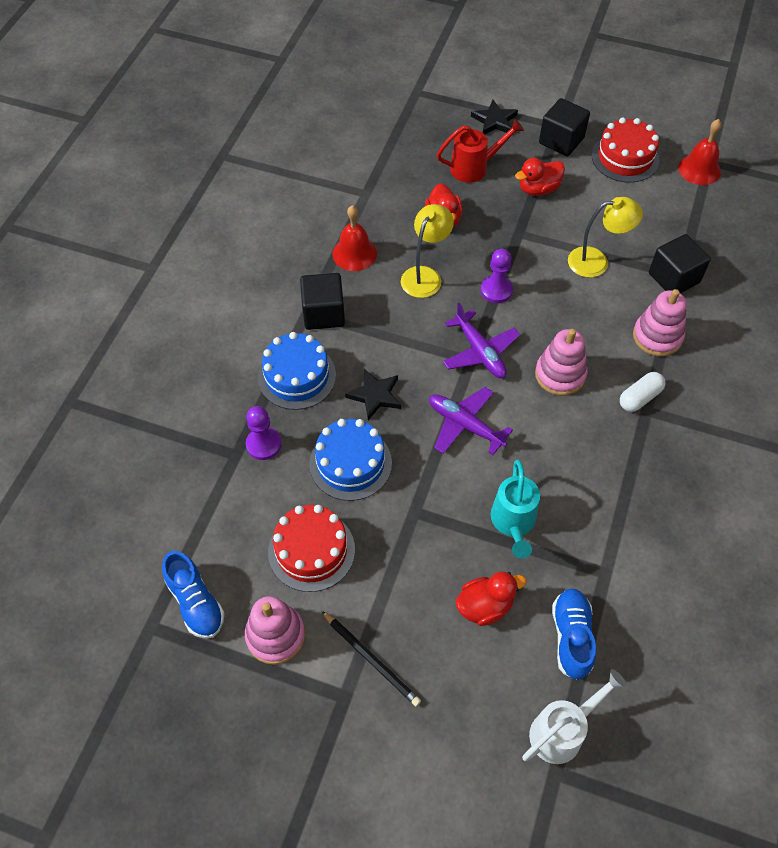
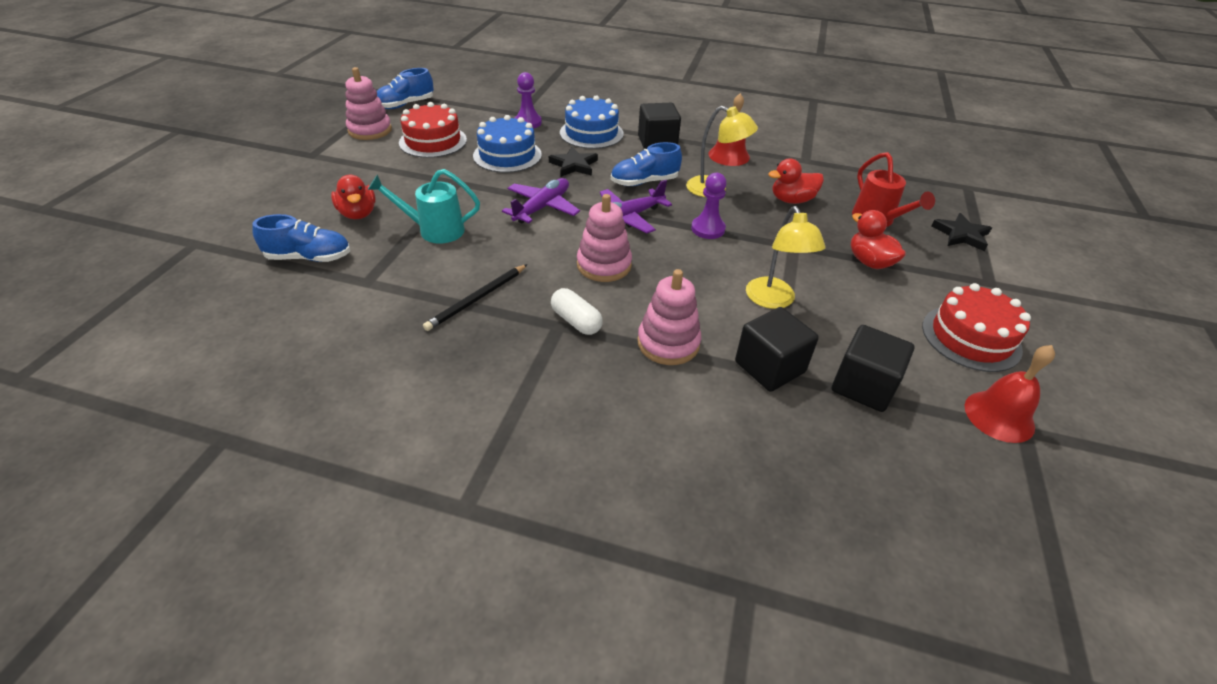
camera: 85 degrees right, 15 degrees down
black pencil [322,611,421,706] -> black pencil moved to [423,264,528,331]
white watering can [522,669,627,764] -> none
black cube [539,98,590,156] -> black cube moved to [832,325,914,412]
none -> blue shoe [611,142,682,186]

